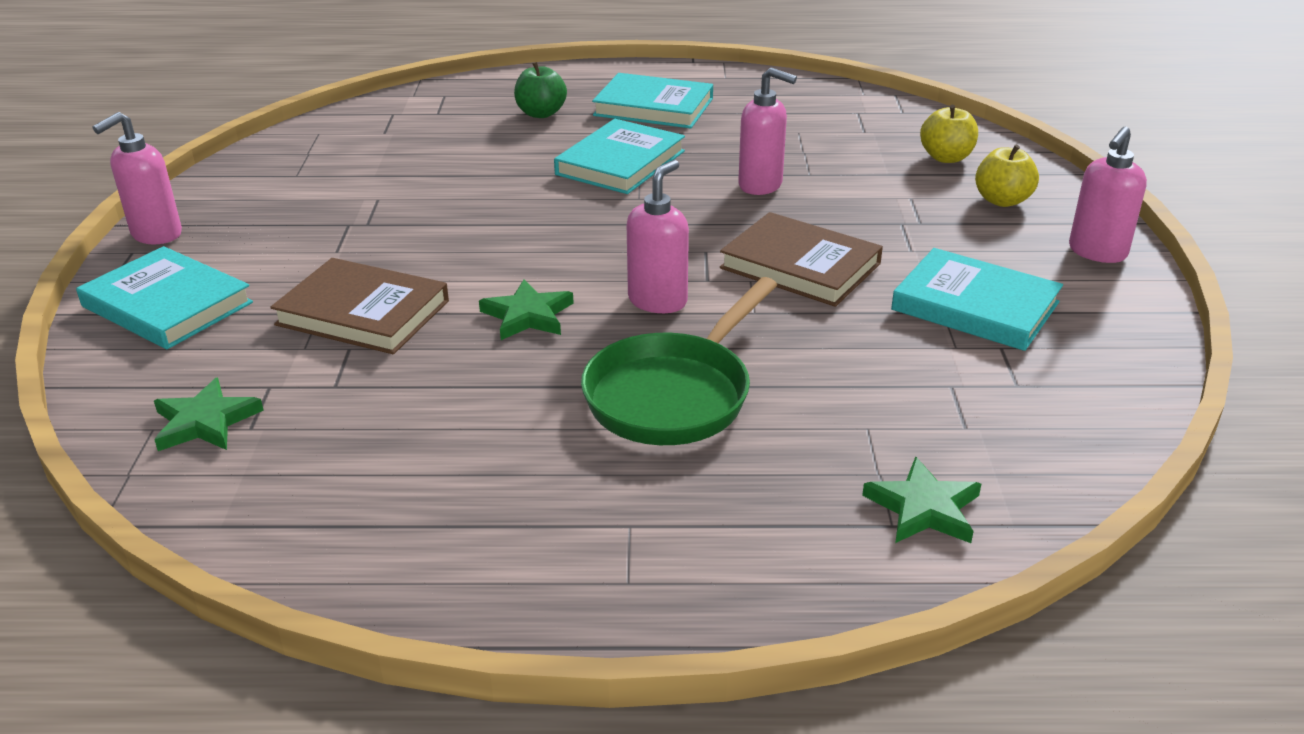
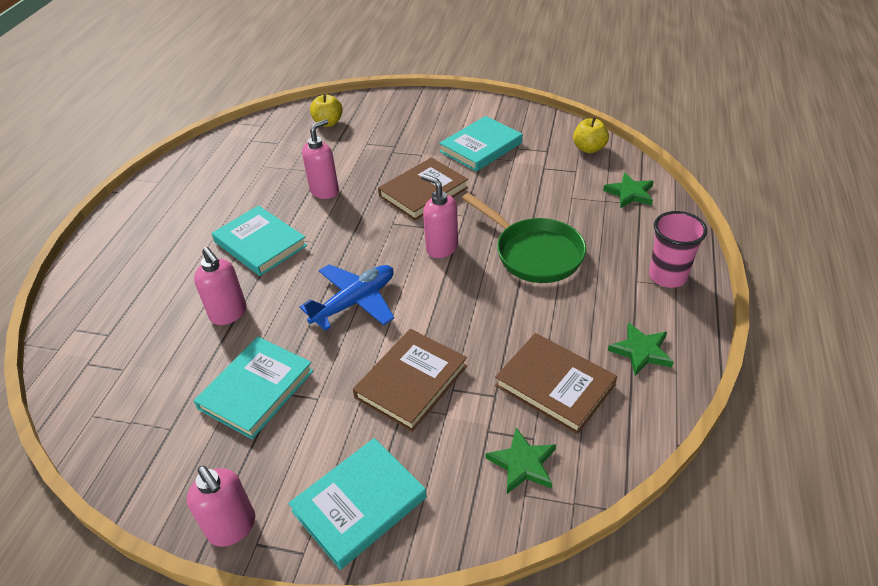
camera: 75 degrees left, 10 degrees up
green star [479,280,574,340] -> green star moved to [608,322,674,376]
green apple [514,62,567,118] -> none
turquoise book [592,73,713,128] -> turquoise book moved to [194,337,314,439]
yellow apple [975,145,1039,207] -> yellow apple moved to [573,117,609,153]
pink soap dispenser [1069,127,1147,263] -> pink soap dispenser moved to [194,247,247,325]
none -> blue plane [300,264,394,331]
none -> brown book [495,333,617,434]
none -> pink cup [649,211,707,288]

